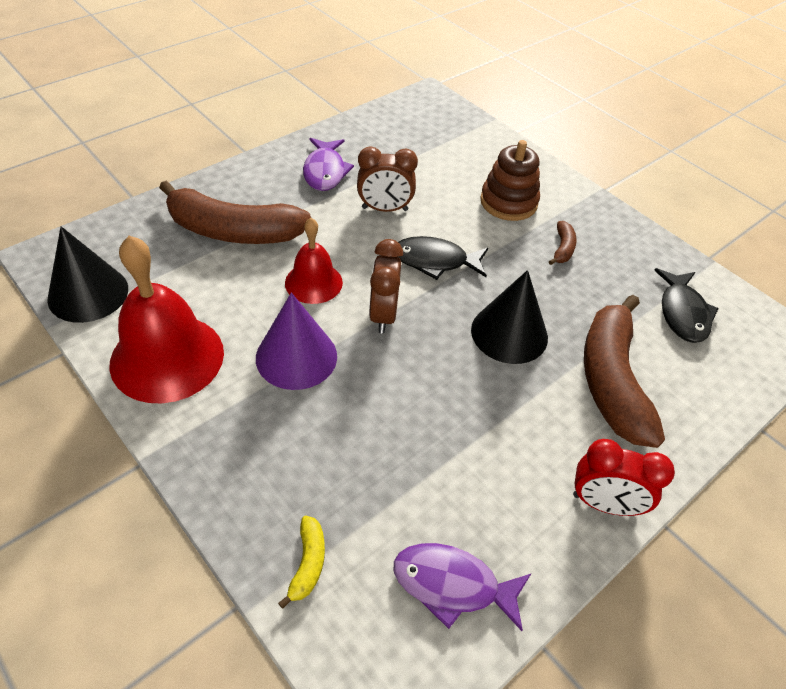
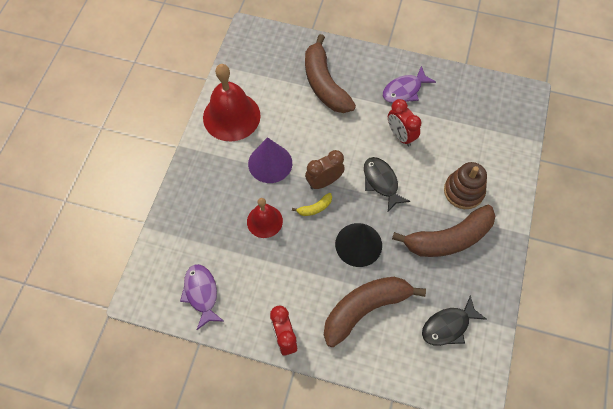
camera: 60 degrees right, 15 degrees up
black cone [47,226,128,323] -> none
yellow banana [278,516,325,609] -> yellow banana moved to [292,193,332,216]
red bell [285,218,343,304] -> red bell moved to [247,198,283,238]
brown clock [357,147,418,212] -> red clock [388,99,422,147]
brown banana [549,221,577,265] -> brown banana [392,205,495,257], size x2.42

